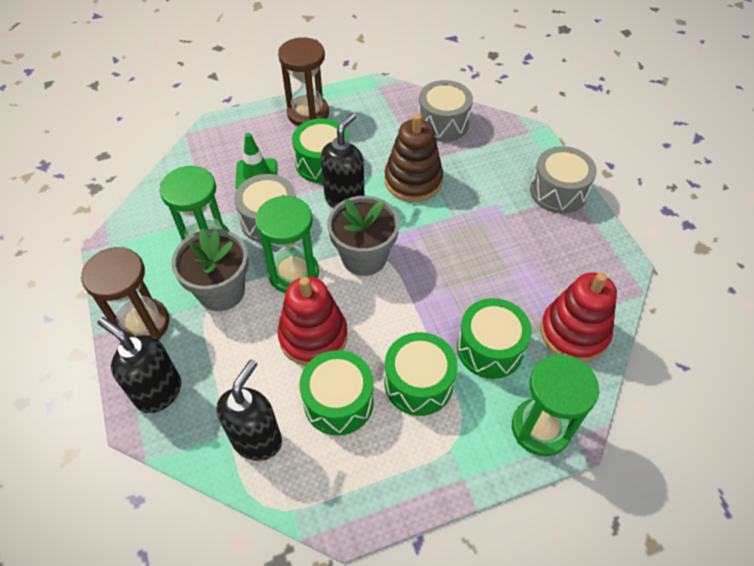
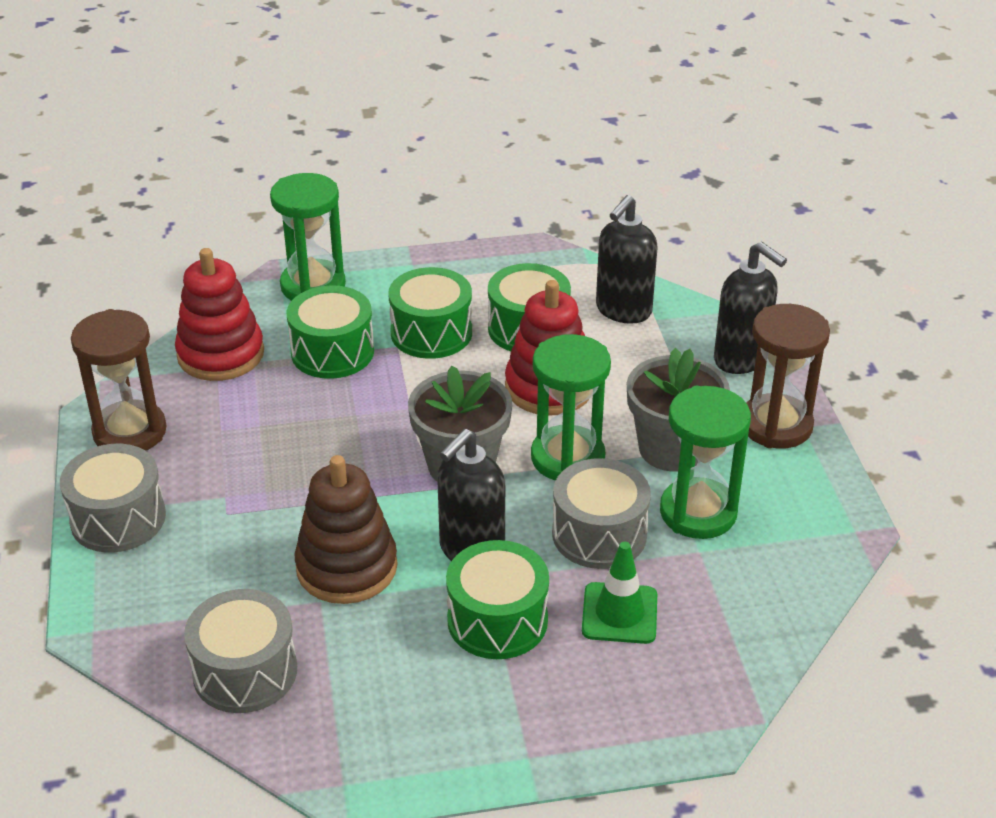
camera: 170 degrees left, 15 degrees down
brown hourglass [278,37,329,126] -> brown hourglass moved to [71,309,166,451]

